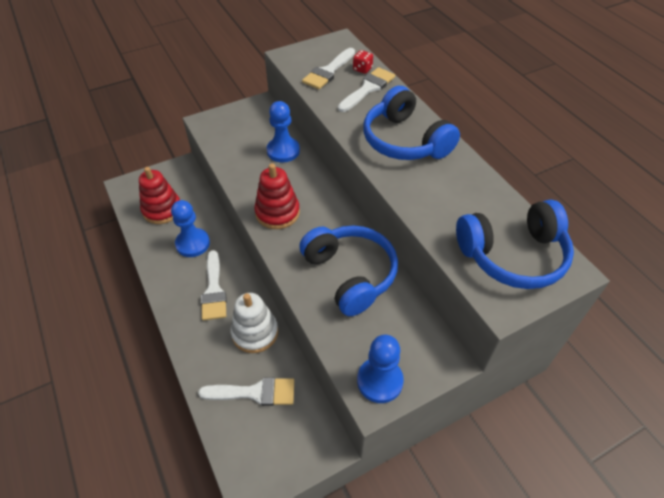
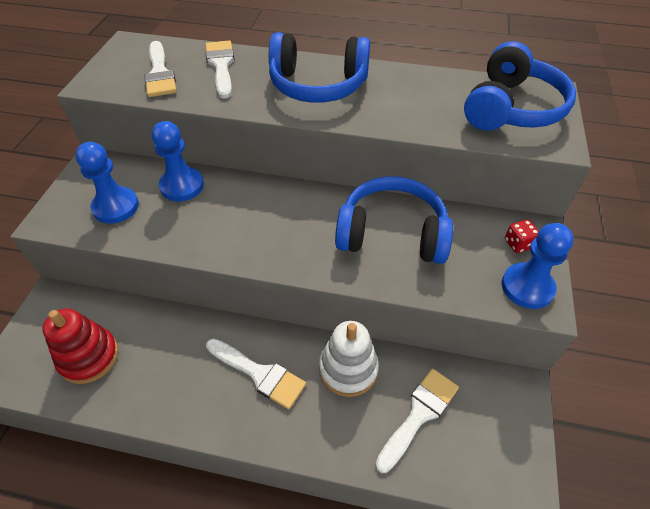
camera: 50 degrees left, 0 degrees up
blue pawn [171,200,210,257] -> blue pawn moved to [75,142,139,224]
red stacking toy [254,163,300,229] -> none
red dice [353,50,373,74] -> red dice moved to [505,220,539,253]

